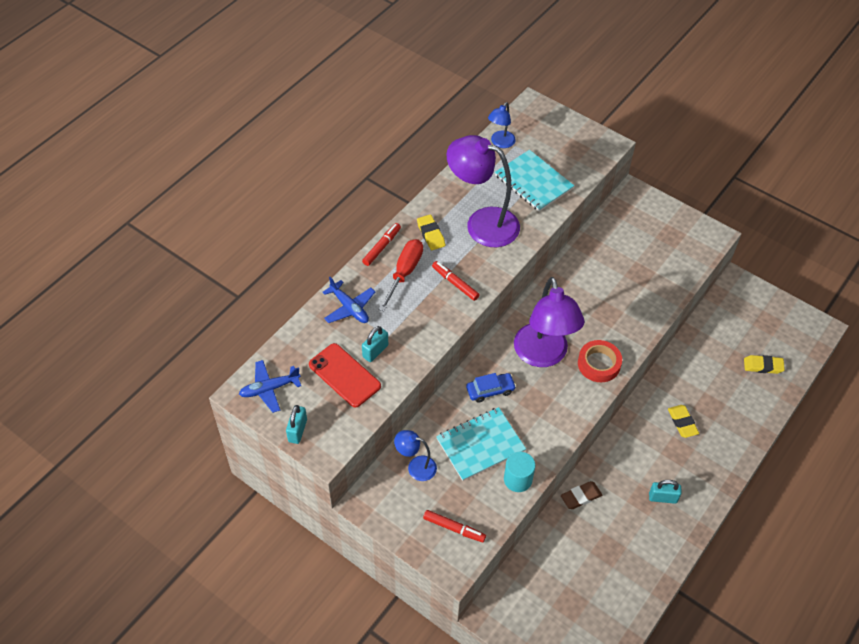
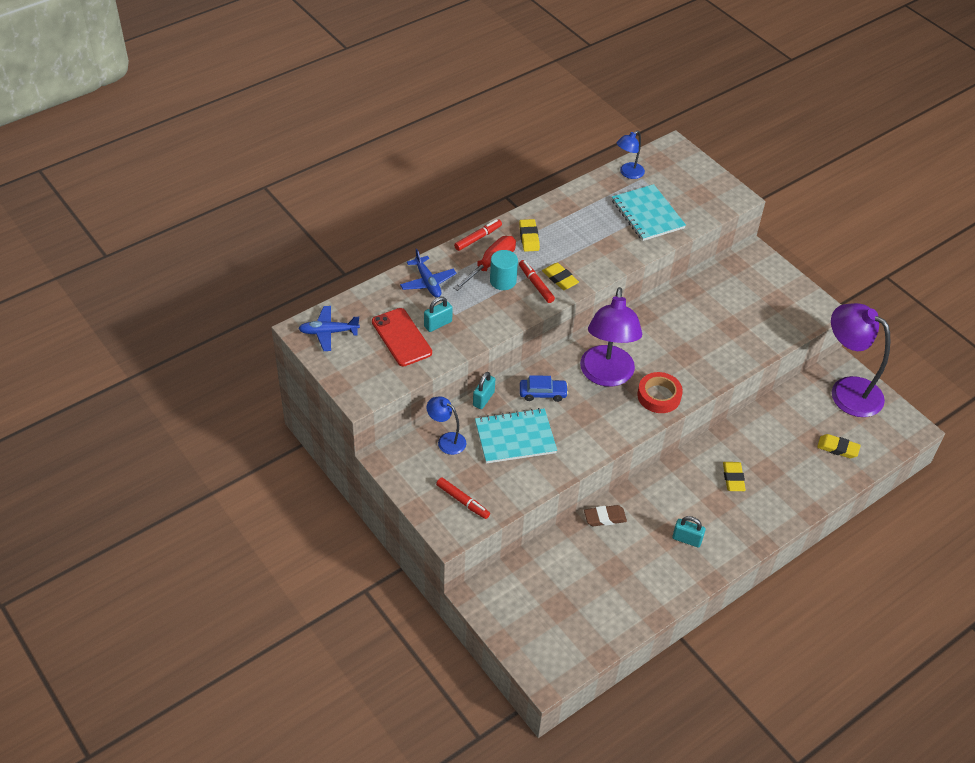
camera: 15 degrees right, 5 degrees down
turquoise padlock [286,405,307,444] -> turquoise padlock moved to [473,372,495,409]
purple lamp [447,135,520,247] -> purple lamp moved to [831,303,890,417]
turquoise cylinder [504,452,535,492] -> turquoise cylinder moved to [490,250,518,290]
none -> yellow eraser [542,263,579,290]

